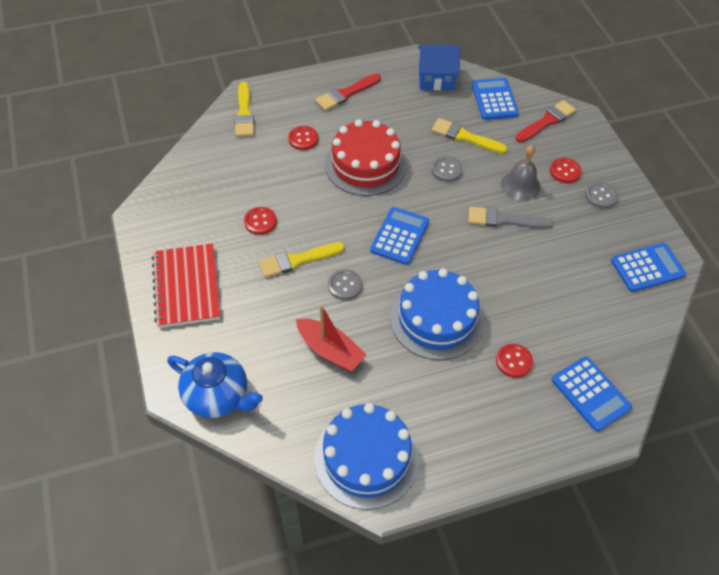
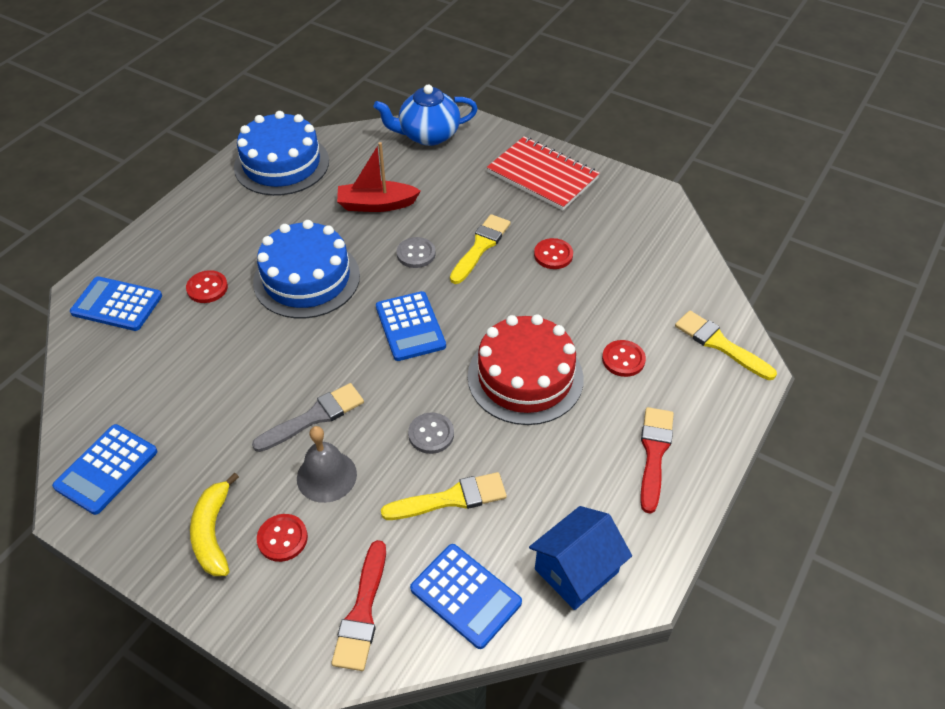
camera: 140 degrees right, 5 degrees down
grey button [585,182,618,208] -> yellow banana [190,473,239,576]

